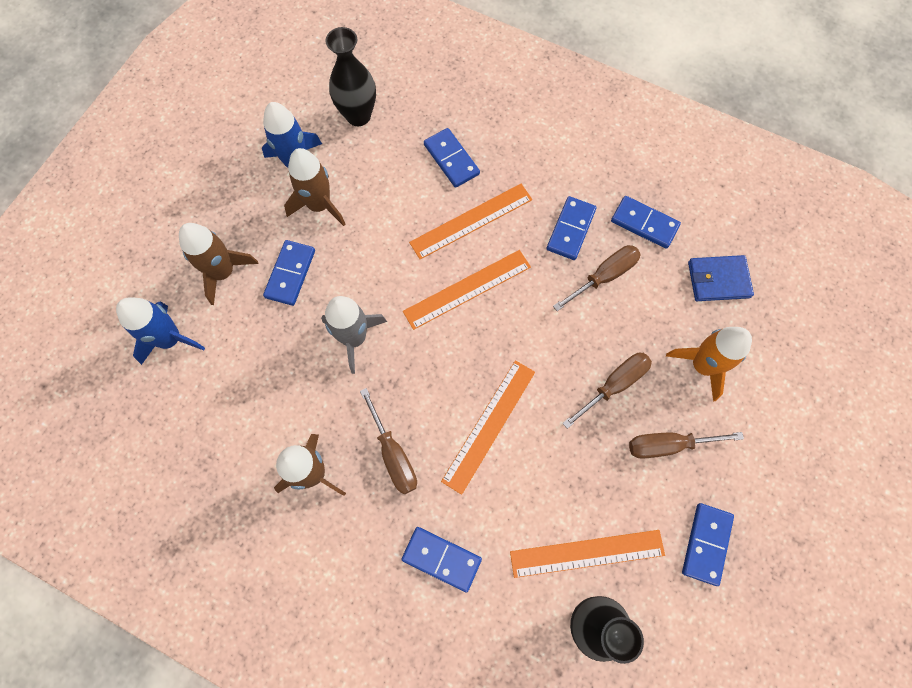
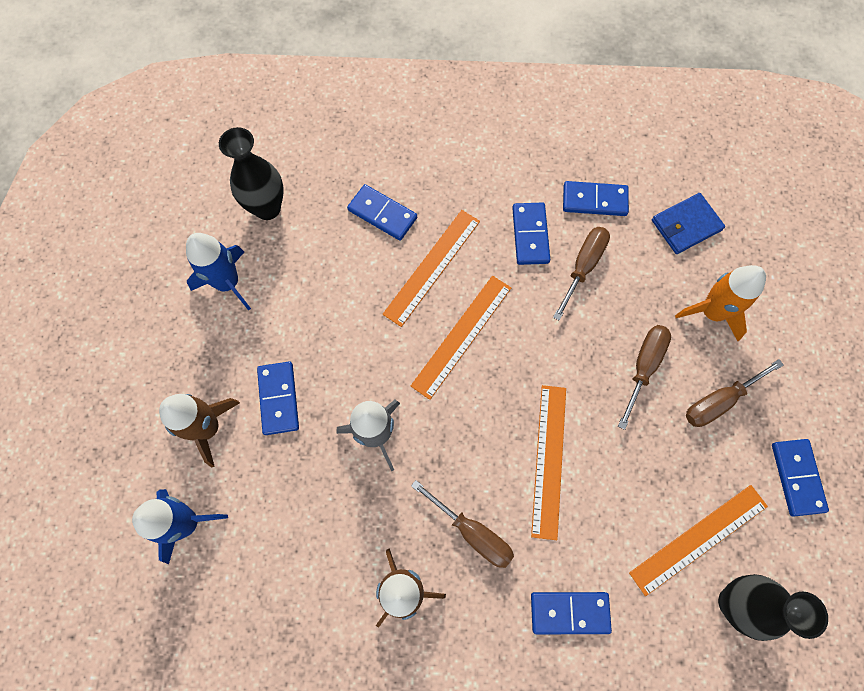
camera: 25 degrees left, 0 degrees up
brown rocket [284,148,346,226] -> none

